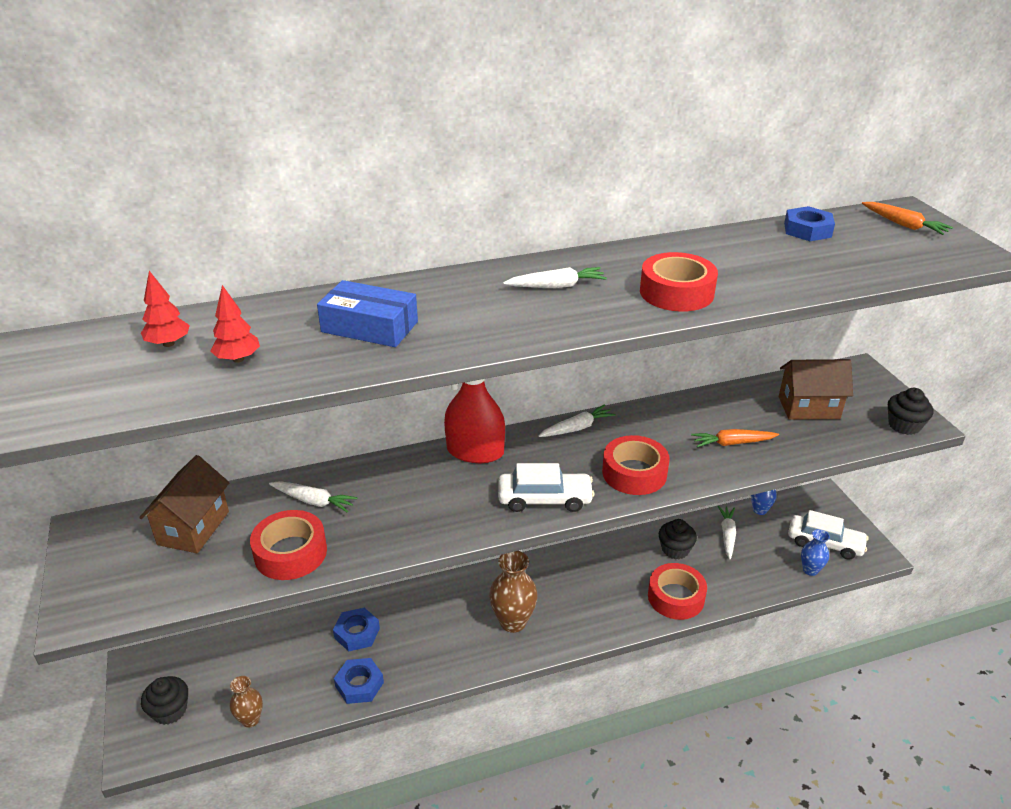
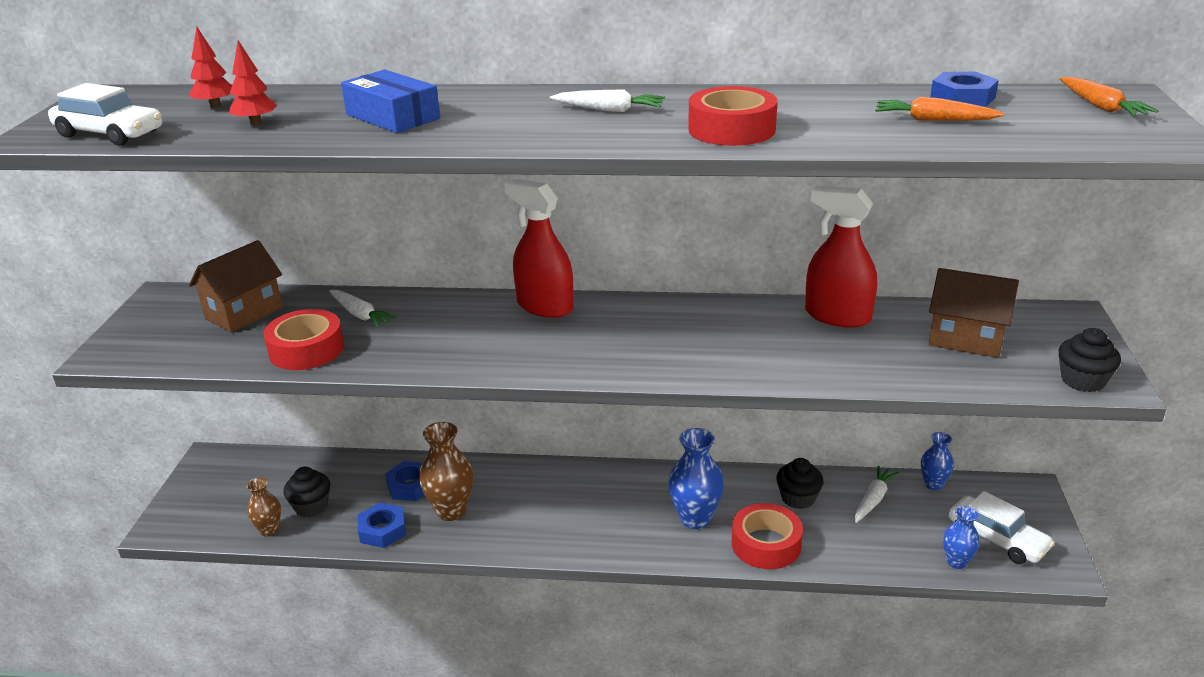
camera: 25 degrees right, 5 degrees down
black cupcake [141,676,188,725] -> black cupcake moved to [283,467,330,517]
brown vase [489,551,538,633] -> brown vase moved to [419,422,474,521]
white car [498,463,594,512] -> white car moved to [48,83,162,146]
white carrot [538,405,616,437] -> none
red tape [602,435,670,495] -> none
orange carrot [691,429,779,447] -> orange carrot moved to [875,97,1004,121]
none -> blue vase [668,428,724,529]
none -> red spray bottle [805,186,877,328]

